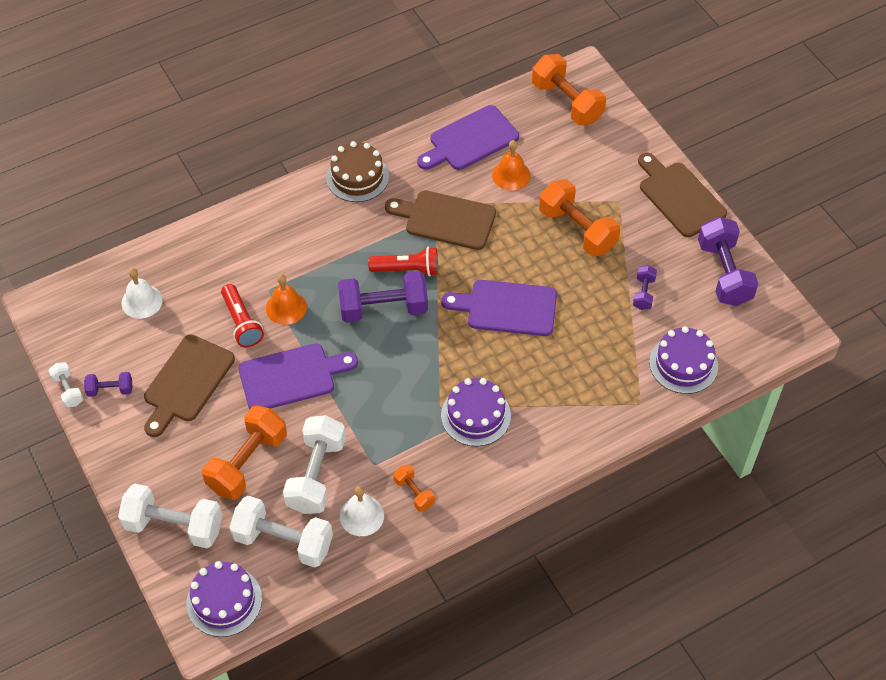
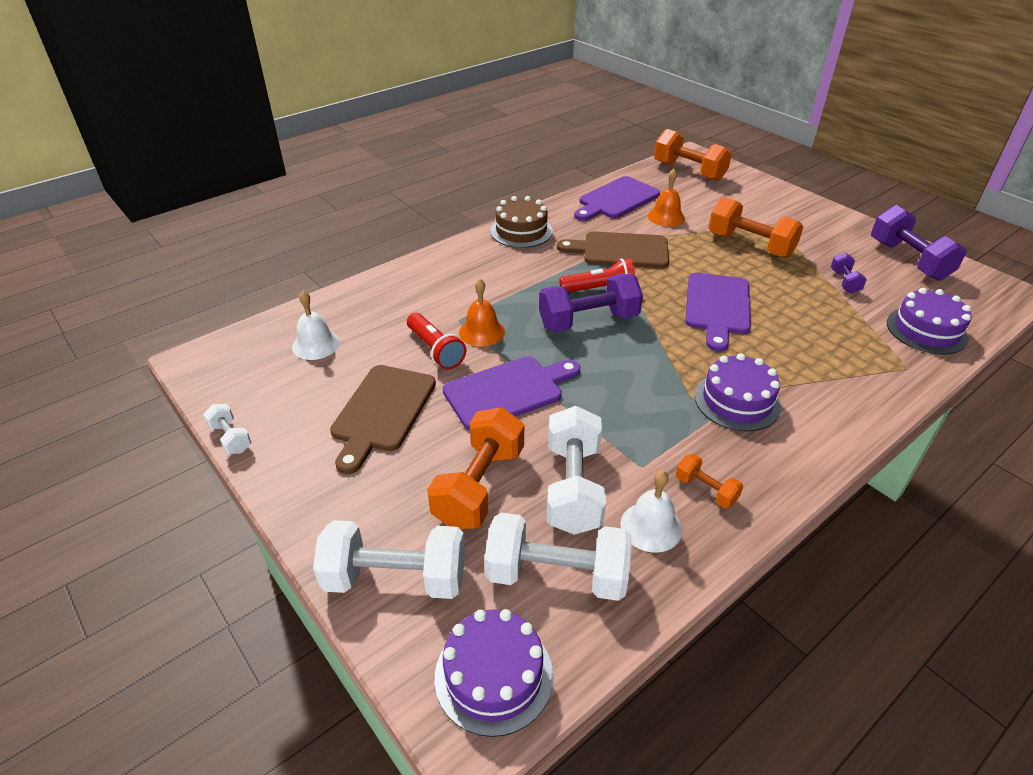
camera: 10 degrees left, 15 degrees down
purple dumbbell [84,372,133,397] -> none
purple cutting board [441,280,557,336] -> purple cutting board turned 75 degrees counterclockwise [685,273,751,352]
brown cutting board [638,153,727,237] -> none

